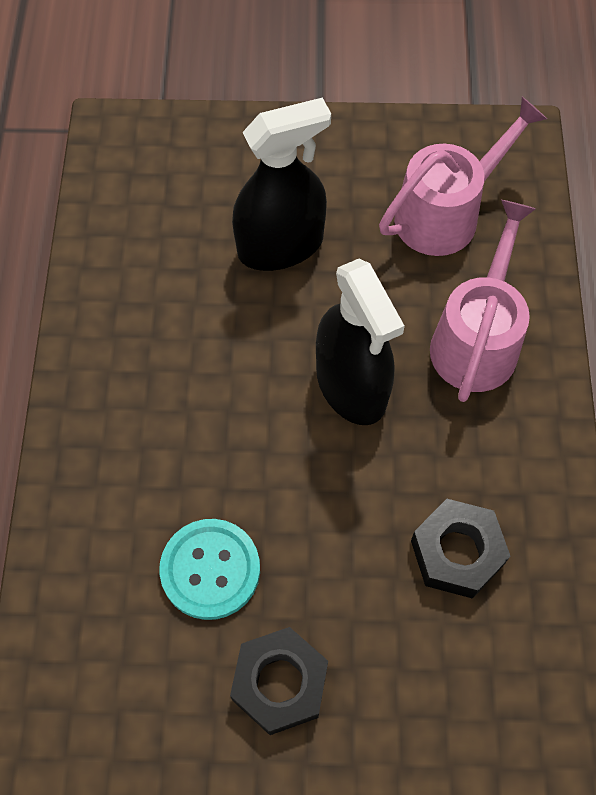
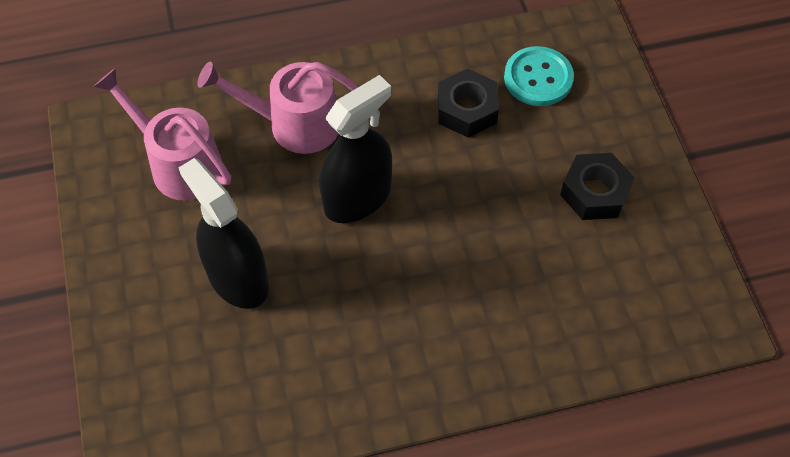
camera: 105 degrees left, 5 degrees down
turquoise button [159,519,260,620] -> turquoise button moved to [504,46,574,106]

